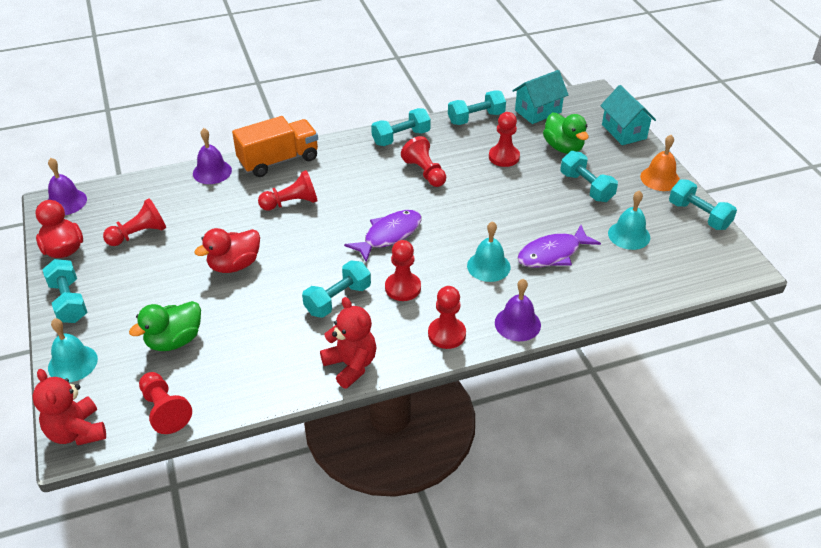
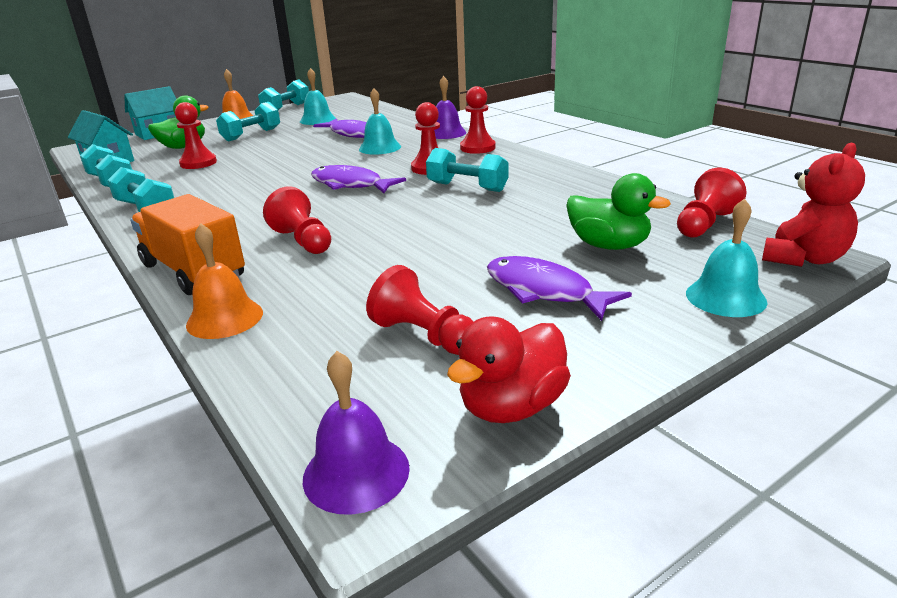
camera: 105 degrees left, 15 degrees down
turquoise dumbbell [42,259,87,323] -> none
purple bell [193,128,232,184] -> orange bell [186,223,263,339]
red duck [194,228,260,273] -> none
red teddy bear [320,297,376,389] -> none
red pawn [401,136,446,187] -> none
none -> purple fish [487,256,632,321]

